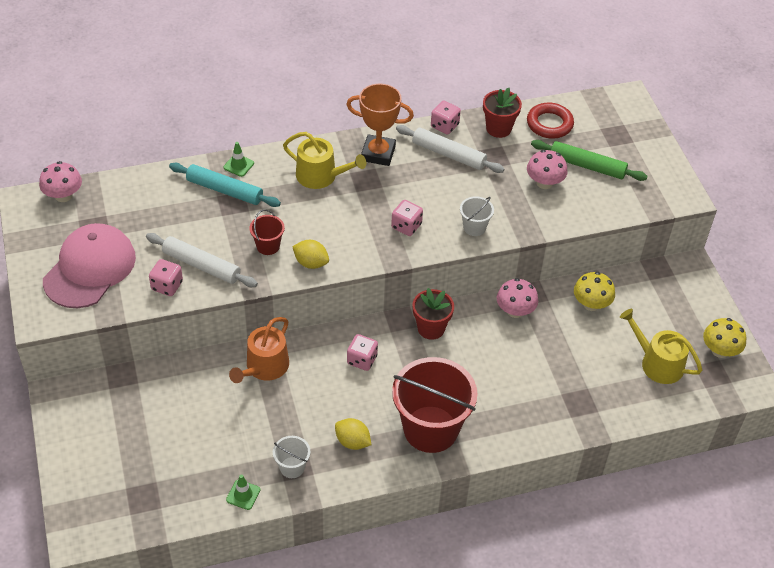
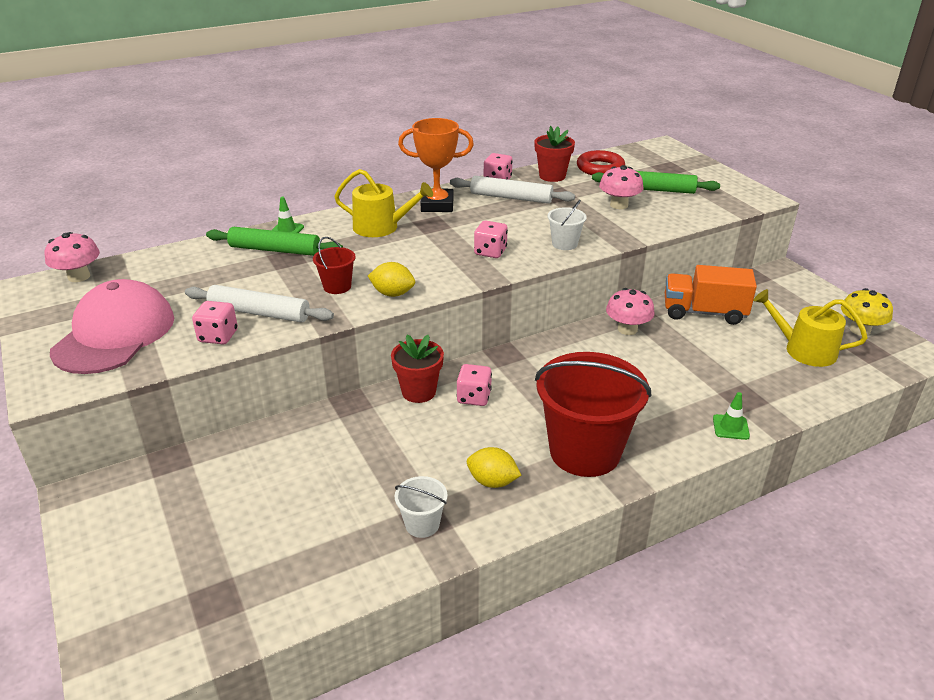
camera: 10 degrees left, 15 degrees down
turquoise rolling pin [169,163,281,207] -> green rolling pin [206,227,343,256]
green traffic cone [226,475,260,510] -> green traffic cone moved to [713,392,750,440]
orange watering can [229,317,289,383] -> none
red flower pot [413,288,454,340] -> red flower pot moved to [391,334,444,403]
yellow mushroom [574,272,615,311] -> orange truck [665,265,757,325]

